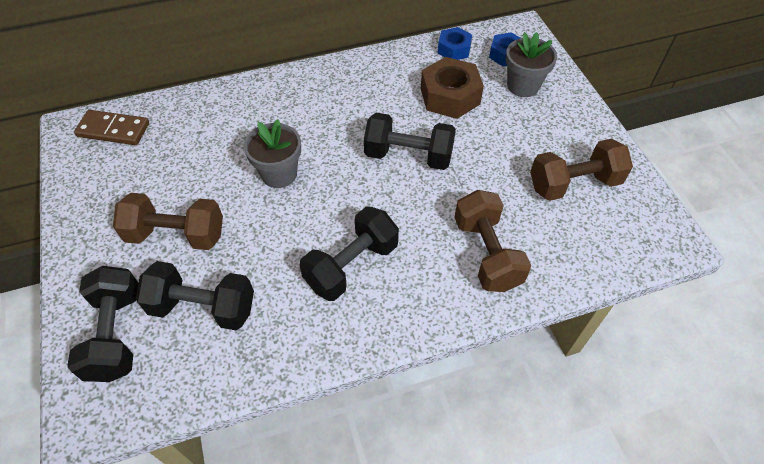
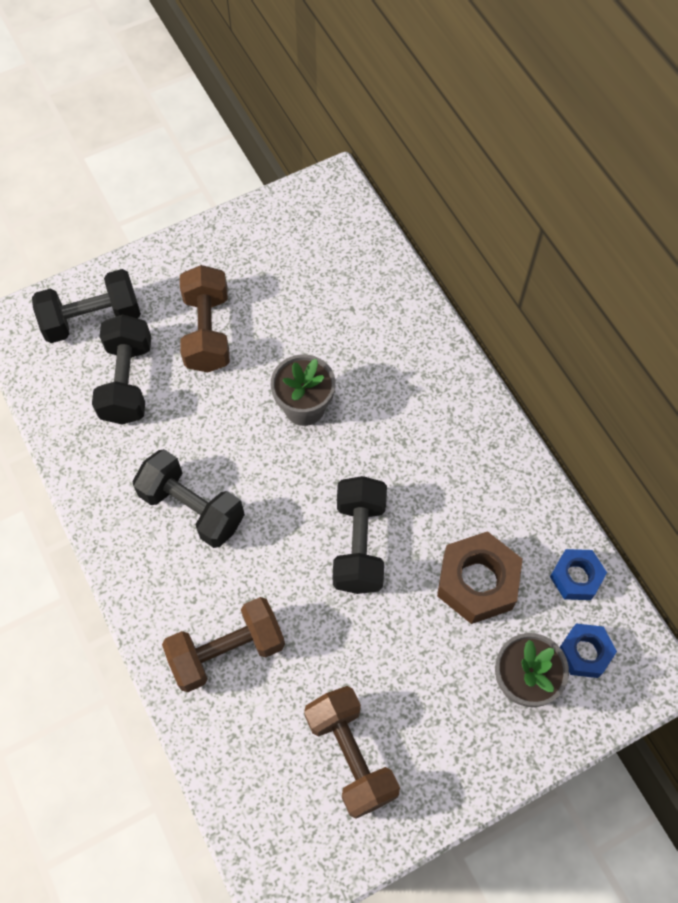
camera: 80 degrees right, 10 degrees up
brown domino [74,110,149,145] -> none

